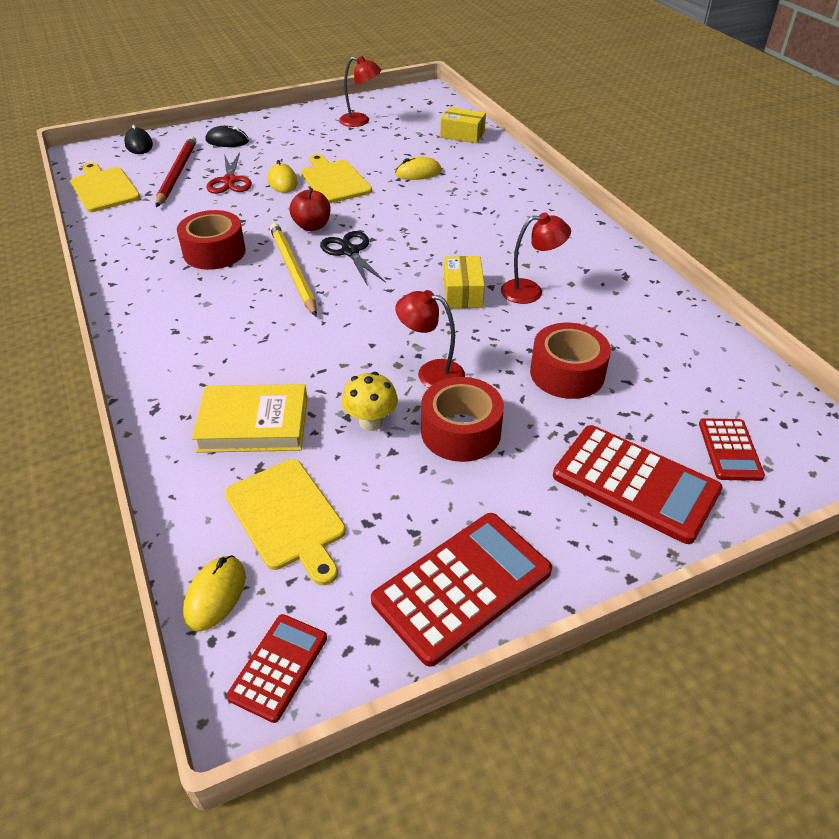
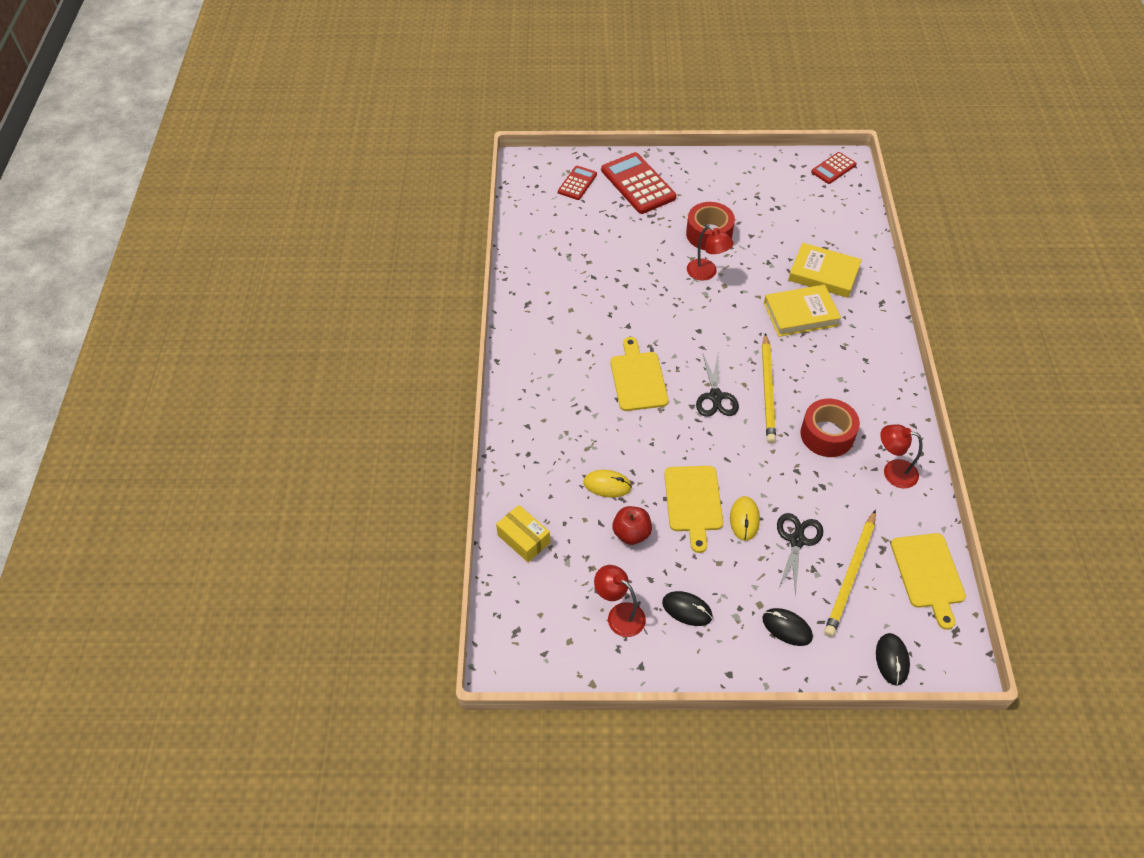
camera: 155 degrees left, 10 degrees up
red pencil [156,136,197,207] -> yellow pencil [824,510,876,637]
yellow mouse [183,555,246,631] -> none
red scissors [207,152,252,194] -> black scissors [777,513,823,596]
yellow cutting board [225,459,346,585] -> yellow cutting board moved to [610,337,669,411]
red apple [289,188,331,231] -> red apple moved to [612,506,652,545]
yellow mushroom [342,372,398,431] -> none
red calculator [371,513,552,667] -> none
yellow box [444,256,485,308] -> none
red lamp [501,213,571,304] -> red lamp moved to [880,424,923,488]
red tape [530,323,611,399] -> none
none -> black mouse [662,591,713,626]
none -> yellow book [764,285,841,337]

